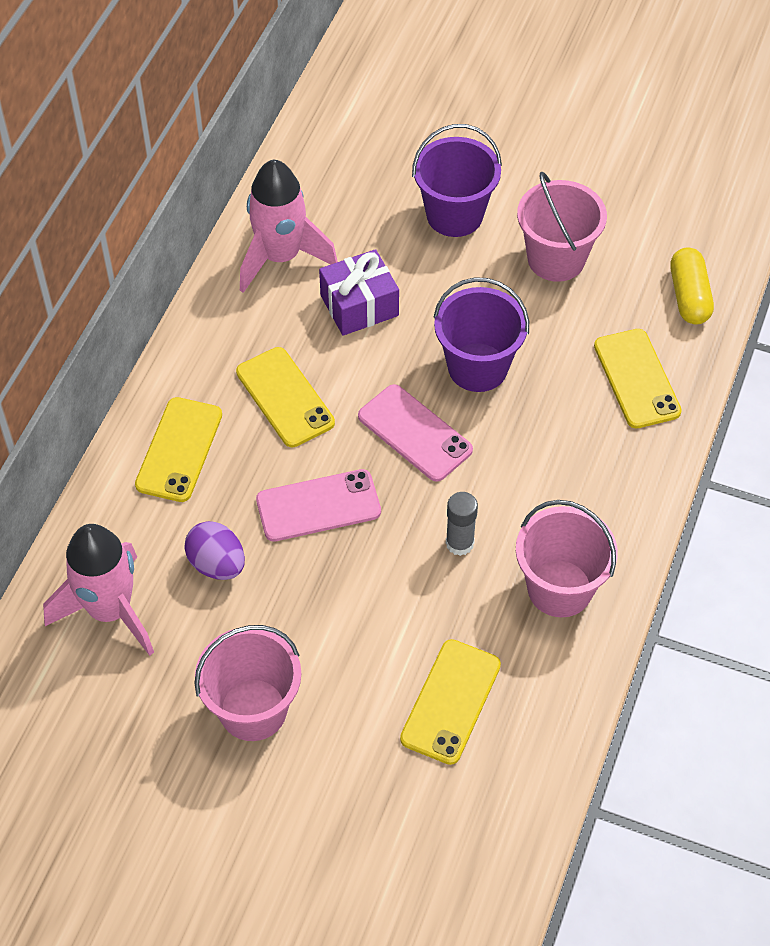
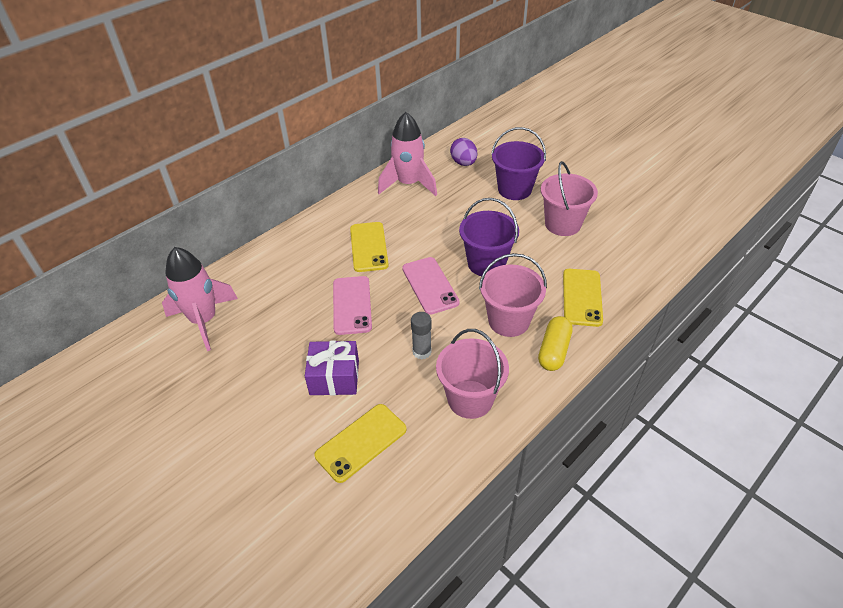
camera: 25 degrees right, 10 degrees down
yellow phone [135,397,222,502] -> none
purple egg [184,521,245,580] -> purple egg moved to [450,138,477,166]
pink bucket [194,625,301,741] -> pink bucket moved to [479,253,547,337]
pink phone [256,469,381,542] -> pink phone turned 75 degrees clockwise [333,276,372,335]
purple gift [319,249,399,336] -> purple gift moved to [305,341,359,395]
yellow capsule [670,247,714,324] -> yellow capsule moved to [538,316,573,371]

